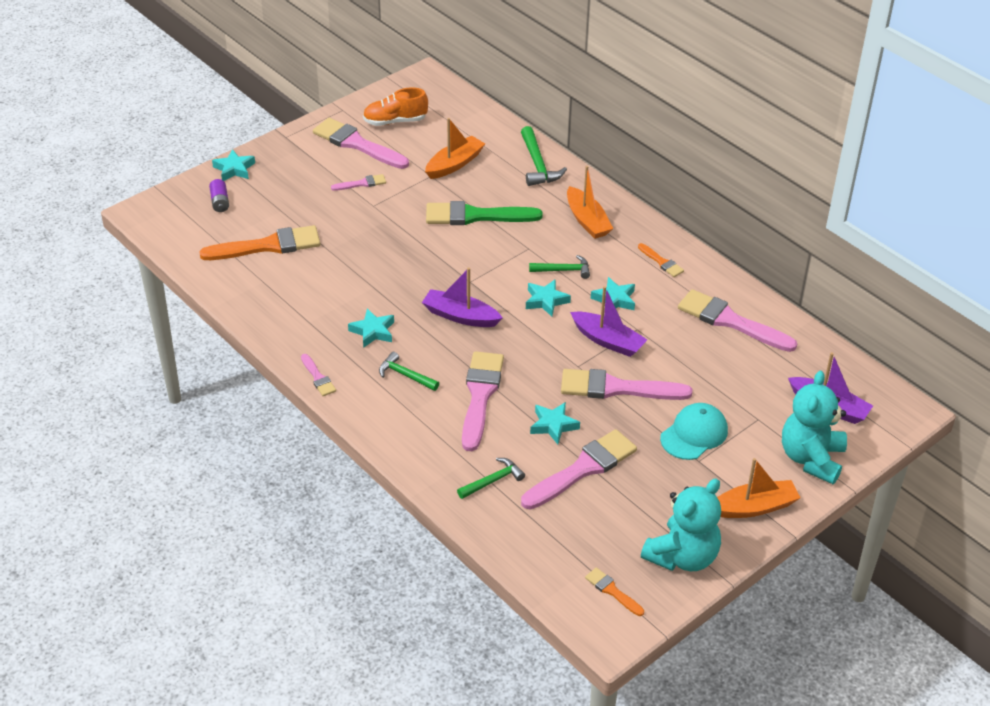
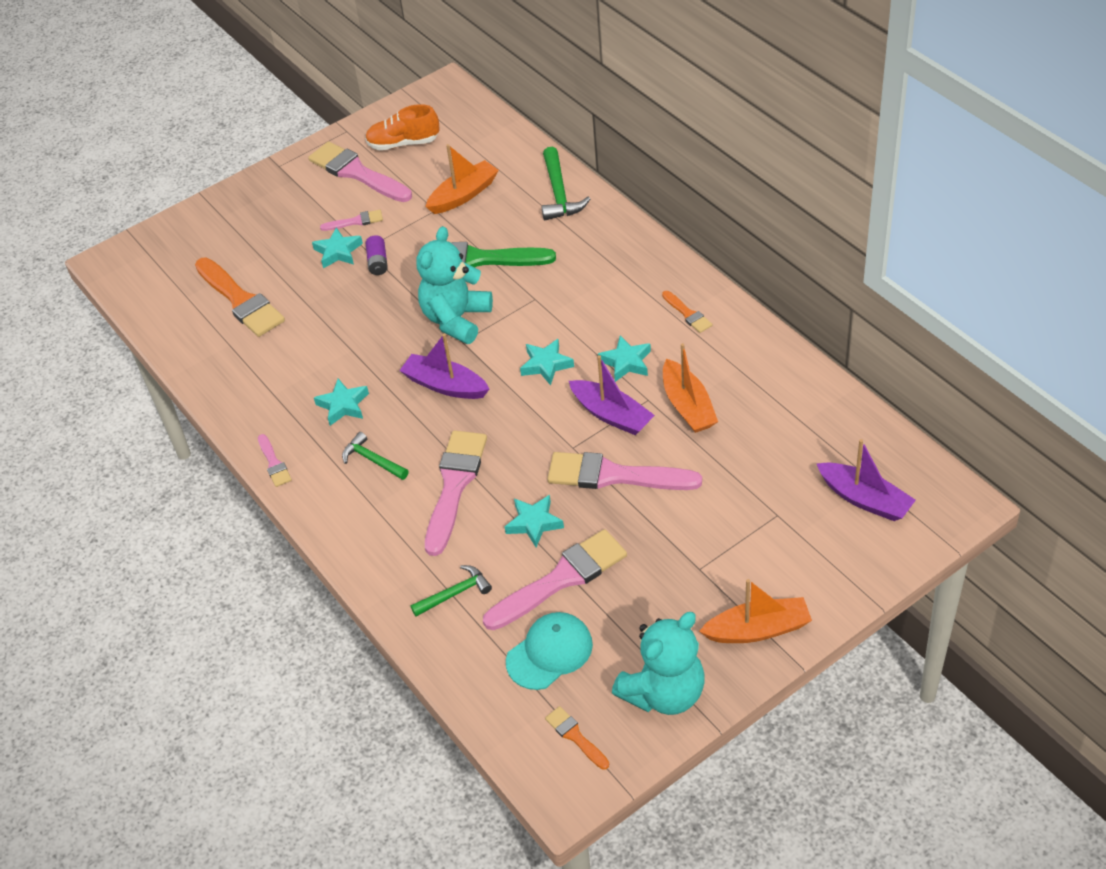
camera: 10 degrees right, 5 degrees up
orange brush [199,225,320,260] -> orange brush turned 60 degrees clockwise [195,258,285,337]
purple battery [209,179,229,212] -> purple battery moved to [366,235,388,275]
turquoise star [212,149,255,181] -> turquoise star moved to [312,227,363,268]
green hammer [529,255,590,279] -> none
orange boat [567,166,614,239] -> orange boat moved to [663,343,718,433]
turquoise cap [660,403,728,460] -> turquoise cap moved to [506,612,593,690]
pink brush [678,289,797,352] -> none
turquoise teddy bear [782,371,847,484] -> turquoise teddy bear moved to [416,226,493,344]

